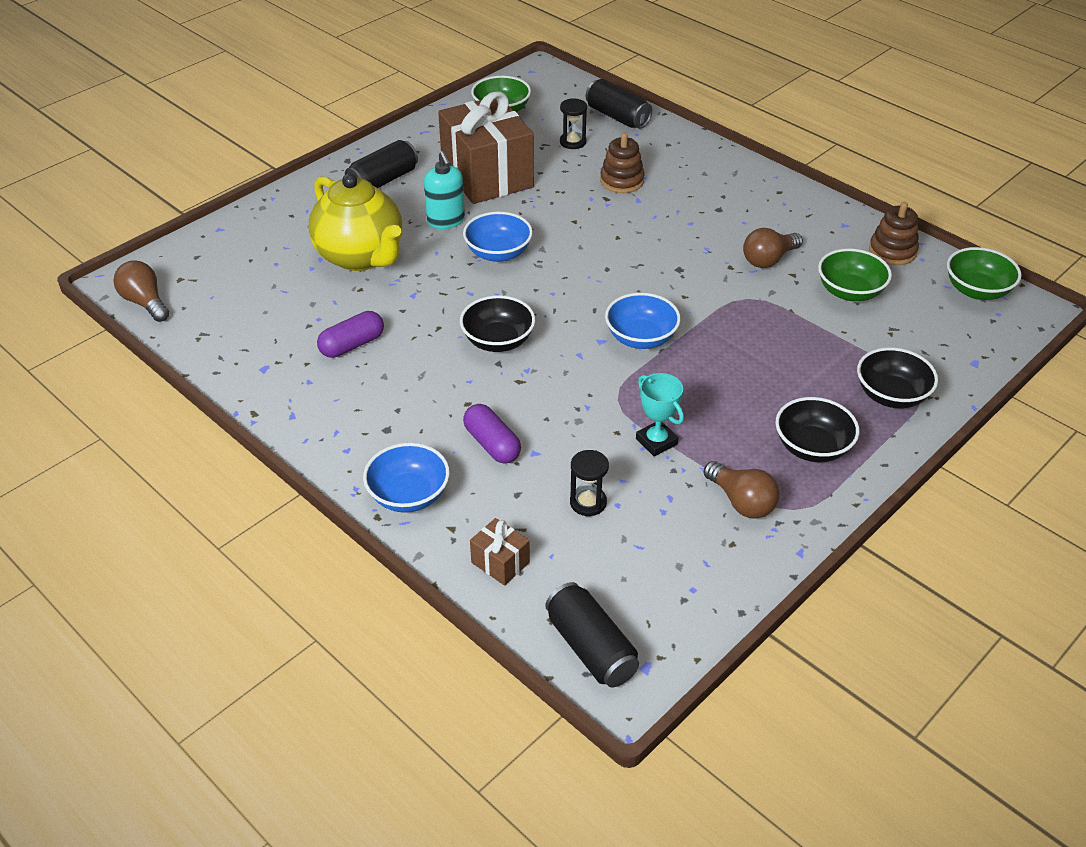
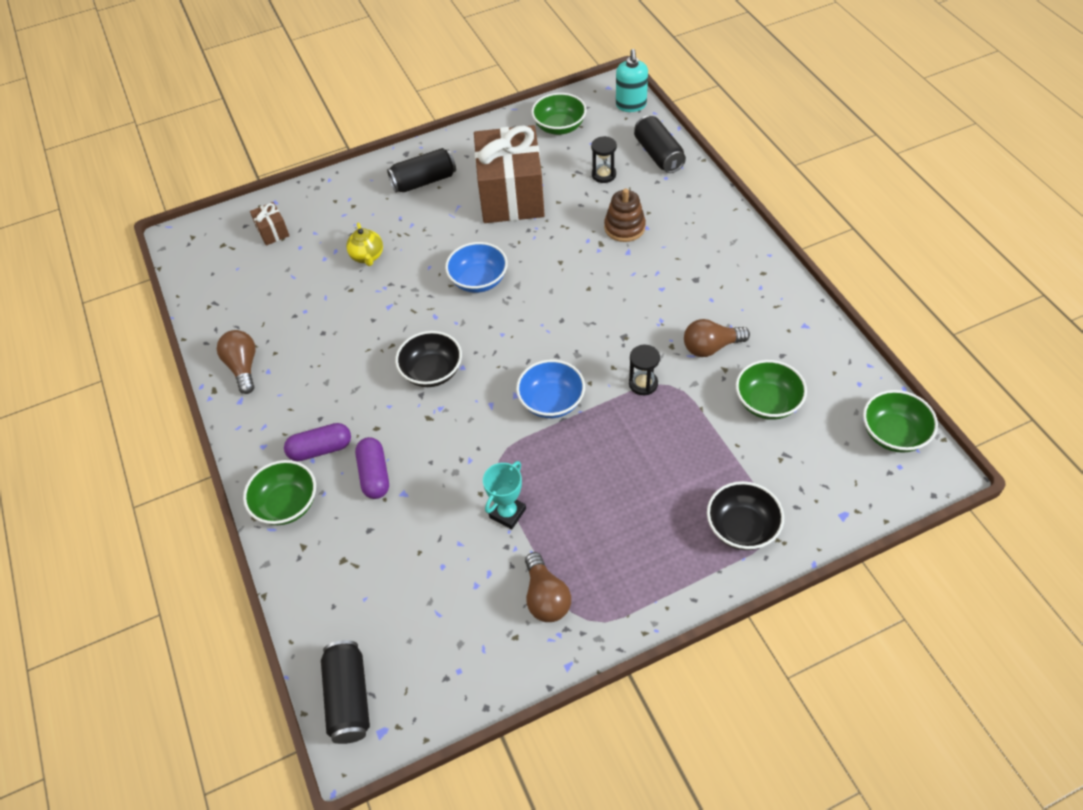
camera: 25 degrees right, 10 degrees up
brown light bulb [114,261,169,322] -> brown light bulb moved to [217,330,255,394]
yellow teapot [309,173,403,271] -> yellow teapot [346,223,383,266], size x0.45
purple capsule [317,311,384,358] -> purple capsule moved to [284,423,351,461]
blue bowl [363,443,450,513] -> green bowl [243,460,316,525]
turquoise soap dispenser [424,151,465,229] -> turquoise soap dispenser moved to [616,49,648,112]
brown gift [470,518,530,586] -> brown gift moved to [250,202,289,246]
black hourglass [570,450,609,516] -> black hourglass moved to [629,345,660,395]
turquoise trophy [636,373,684,456] -> turquoise trophy turned 45 degrees clockwise [483,461,526,529]
black bowl [776,397,860,462] -> none
brown stacking toy [869,202,919,265] -> none

